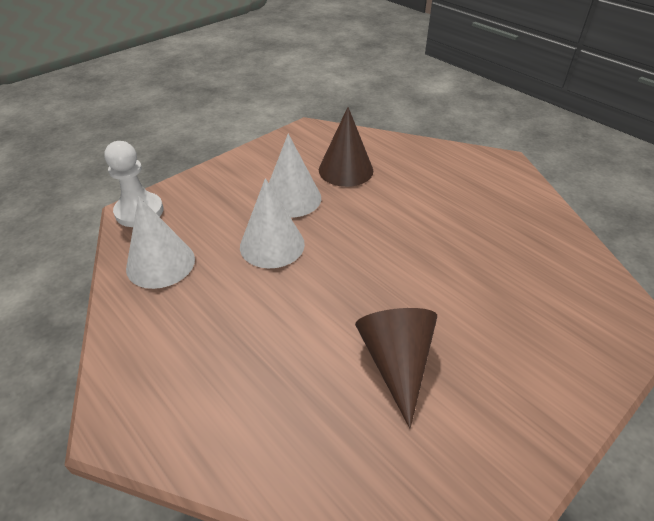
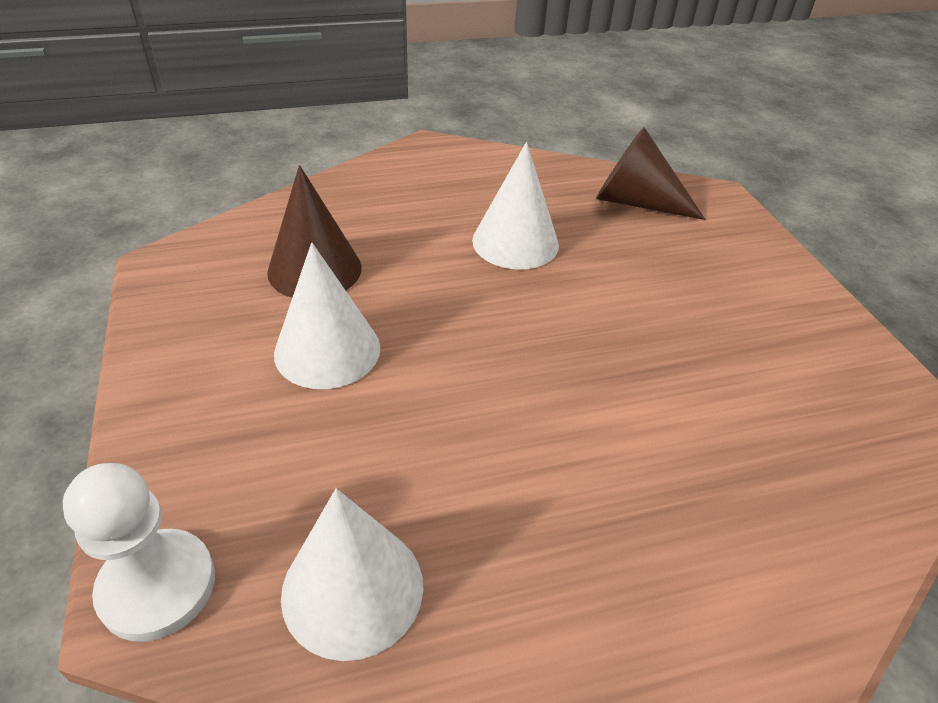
camera: 65 degrees left, 0 degrees up
white cone [240,178,305,268] -> white cone moved to [472,142,559,269]
brown cone [355,308,437,428] -> brown cone moved to [596,127,705,220]

